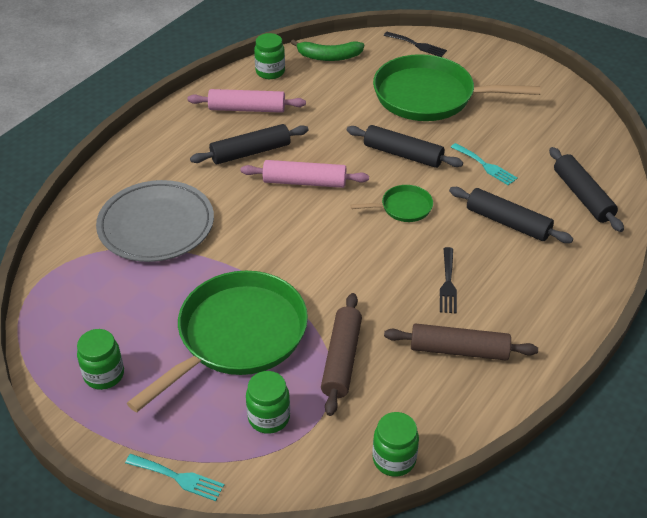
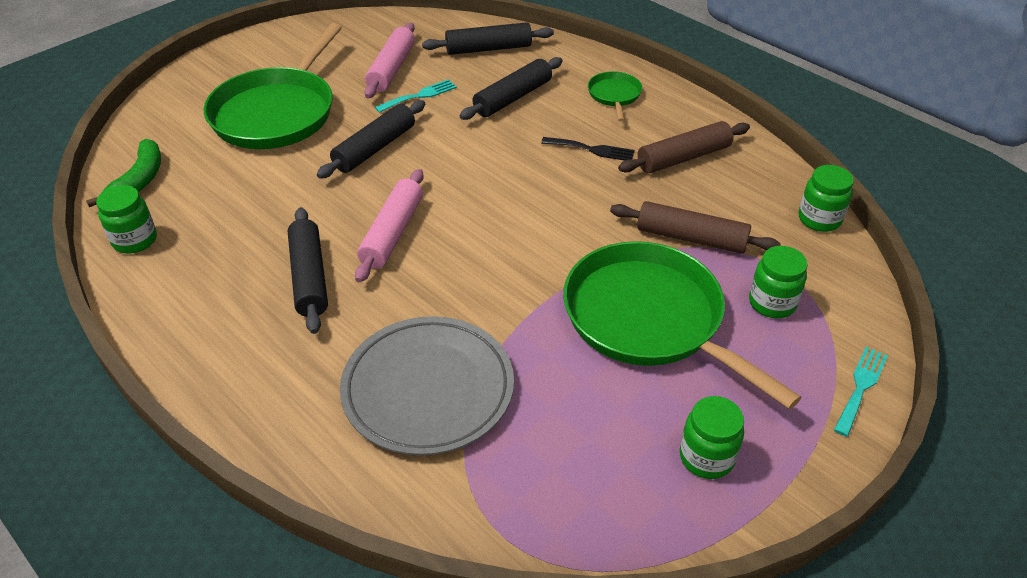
camera: 80 degrees left, 0 degrees up
pink rolling pin [187,89,306,113] -> pink rolling pin moved to [364,23,415,98]
green pan [350,185,433,222] -> green pan moved to [588,71,642,122]
black fork [384,32,447,57] -> none
brown rolling pin [384,323,538,361] -> brown rolling pin turned 45 degrees clockwise [618,121,750,173]

